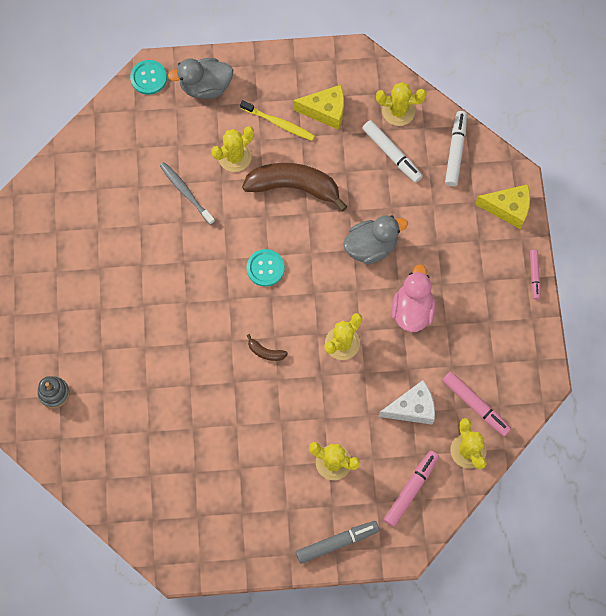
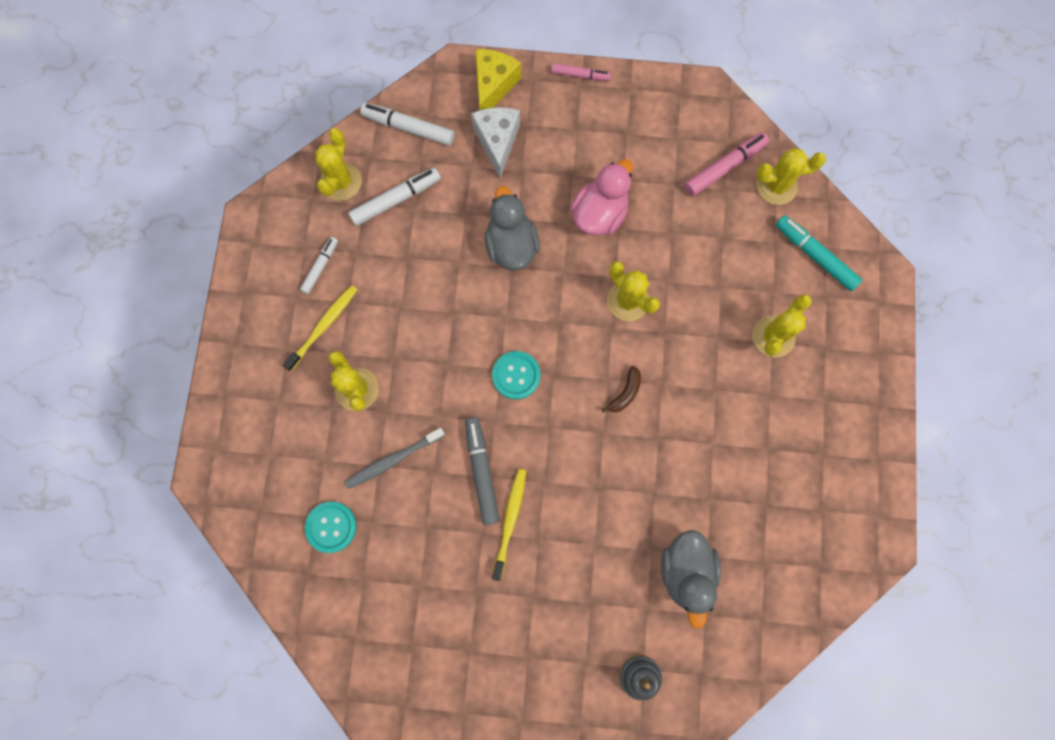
camera: 80 degrees left, 5 degrees up
turquoise button [130,60,167,95] -> turquoise button moved to [305,501,357,553]
grey duck [168,58,233,99] -> grey duck moved to [661,530,721,629]
brown banana [242,163,347,212] -> none
yellow cheese [293,85,344,130] -> white marker [300,237,338,294]
grey marker [296,521,379,564] -> grey marker moved to [465,418,500,525]
white cheese [379,380,435,425] -> white cheese moved to [471,107,520,179]
pink marker [384,451,439,527] -> turquoise marker [776,215,862,291]
pink duck [391,264,436,332] -> pink duck turned 105 degrees clockwise [571,159,633,236]
none -> yellow toothbrush [492,469,526,581]

